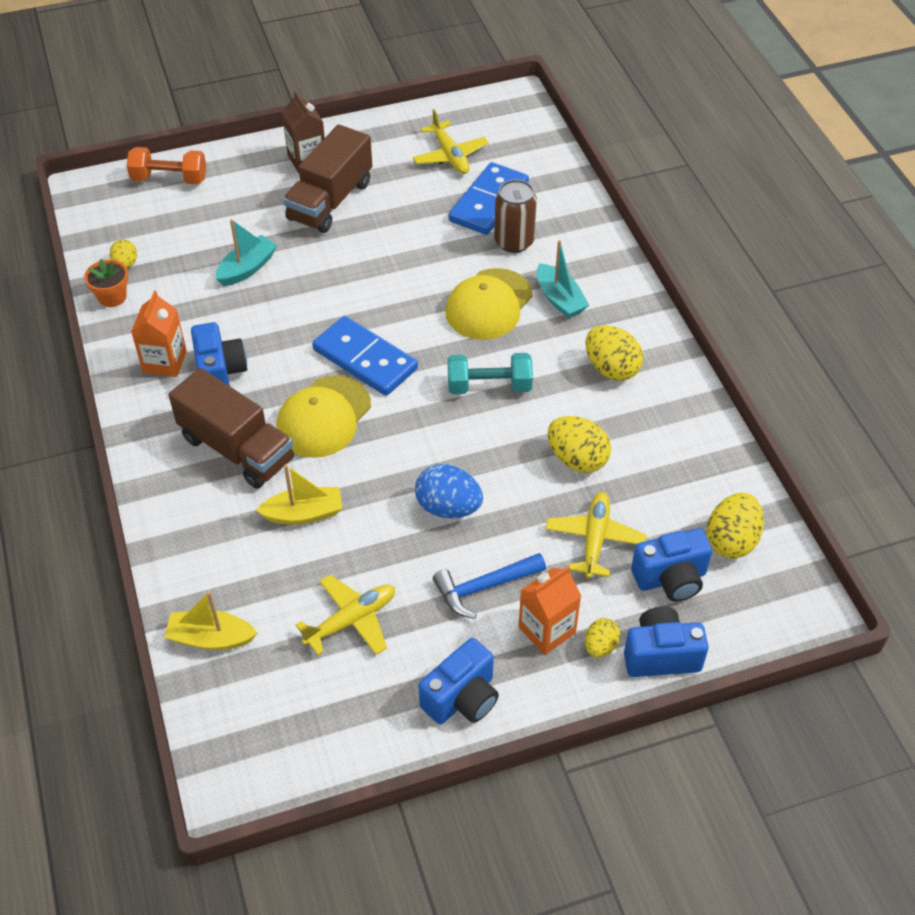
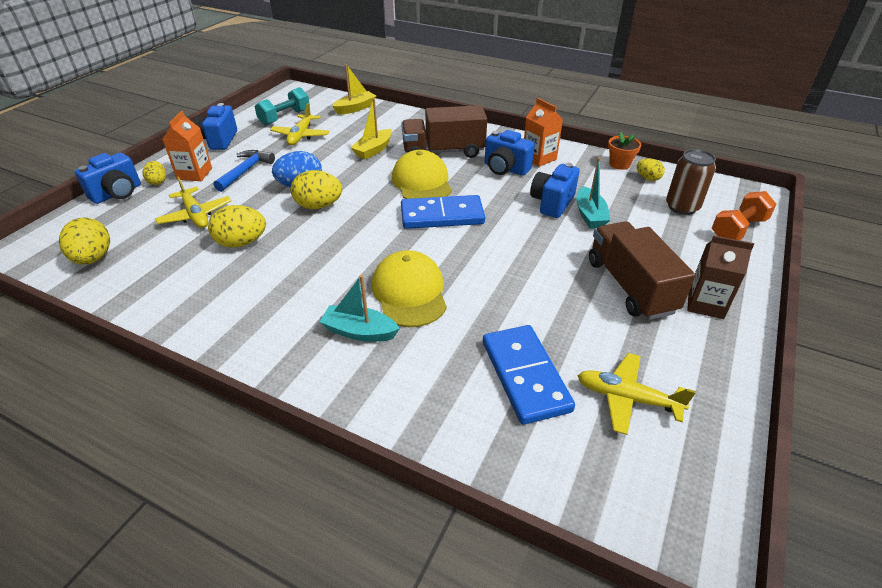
camera: 135 degrees right, 10 degrees down
turquoise dumbbell [448,353,533,394] -> turquoise dumbbell moved to [255,87,310,125]
brown can [494,179,537,253] -> brown can moved to [666,149,716,215]
yellow egg [585,325,643,381] -> yellow egg moved to [291,170,342,209]
blue camera [631,528,712,602] -> blue camera moved to [530,163,580,218]

